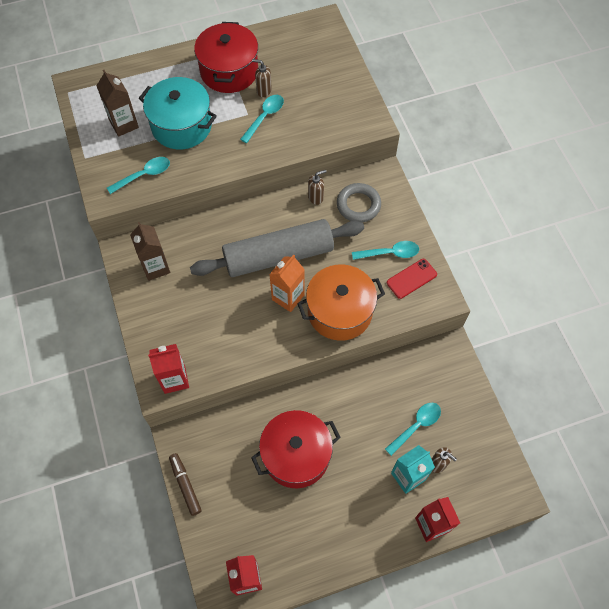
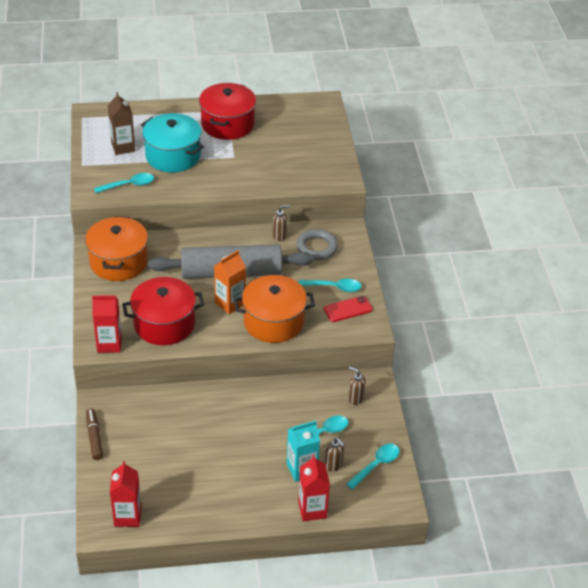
camera: 10 degrees right, 20 degrees down
brown carton [130,222,170,281] -> orange pot [85,216,148,281]
turquoise spoon [240,95,284,143] -> turquoise spoon moved to [347,444,400,489]
red pot [251,410,341,488] -> red pot moved to [122,277,204,345]
brown soap dispenser [252,59,272,97] -> brown soap dispenser moved to [348,367,366,405]

